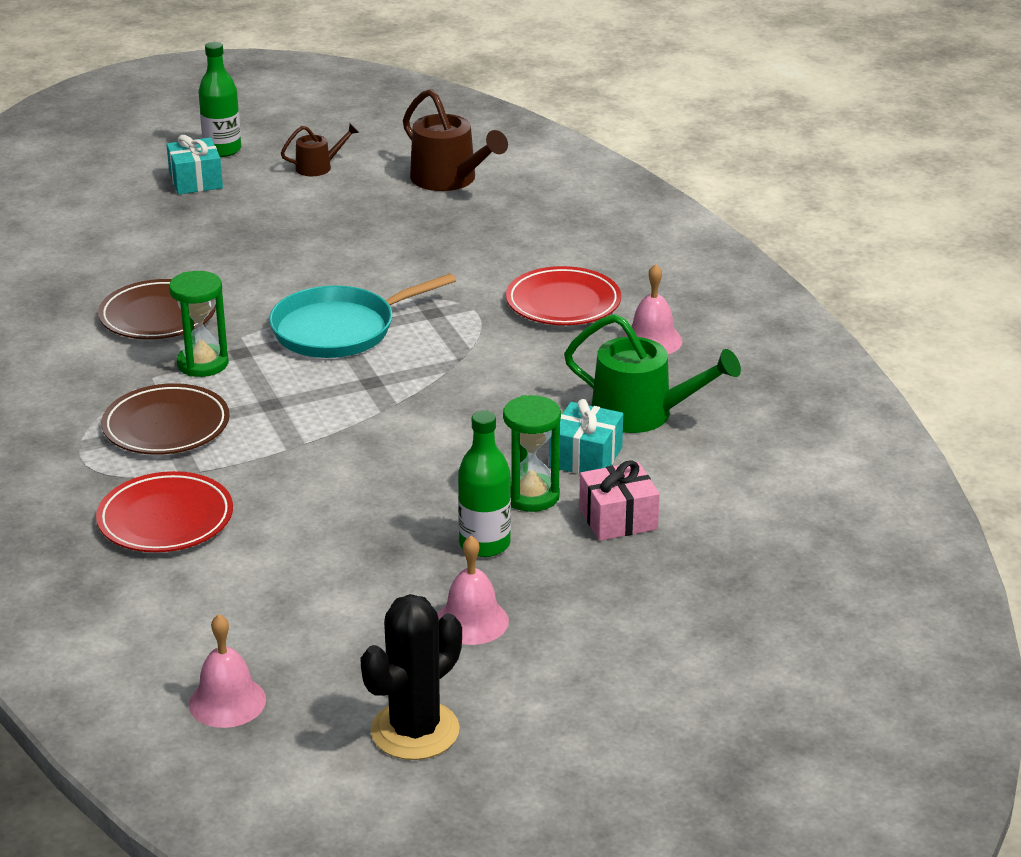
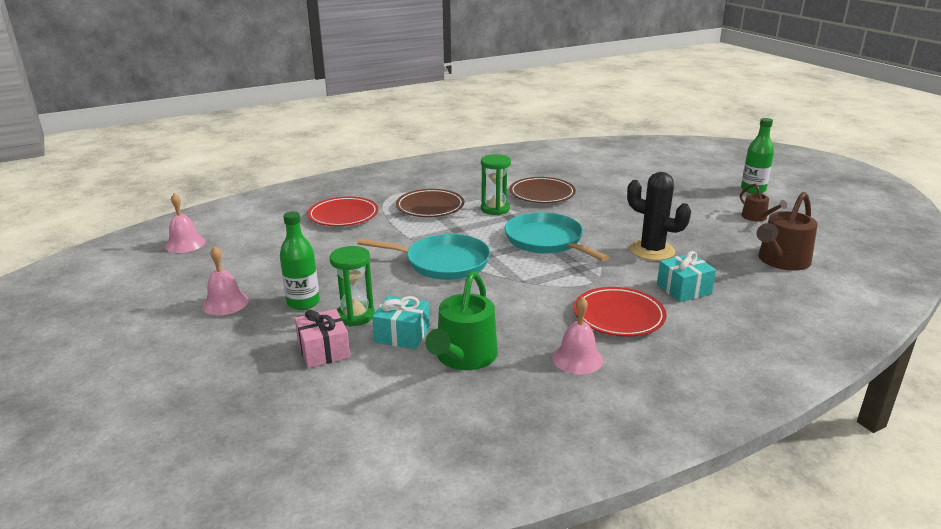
camera: 85 degrees right, 5 degrees down
turquoise gift [166,135,223,194] -> turquoise gift moved to [657,251,716,302]
black cactus [360,594,462,760] -> black cactus moved to [627,172,691,261]
none -> turquoise pan [357,234,490,280]

